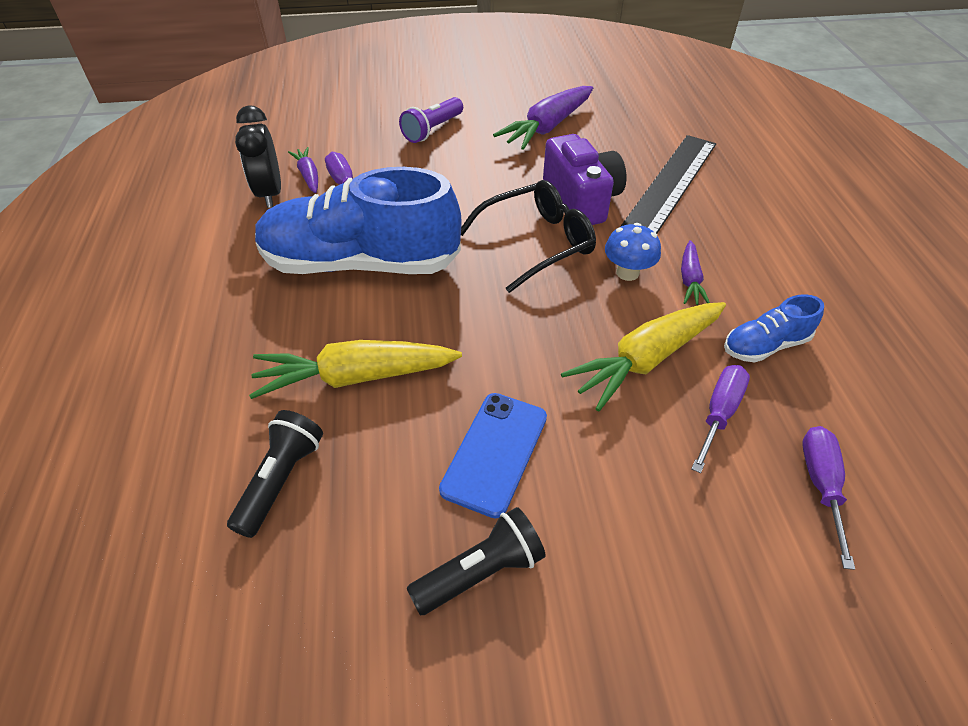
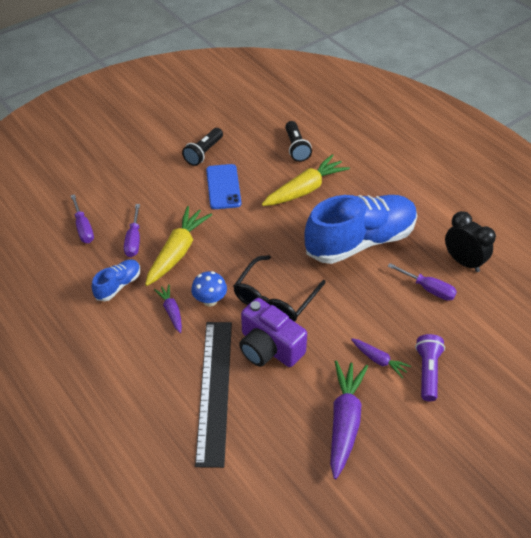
camera: 150 degrees right, 0 degrees up
purple carrot [288,147,318,193] -> purple carrot moved to [351,338,411,378]

